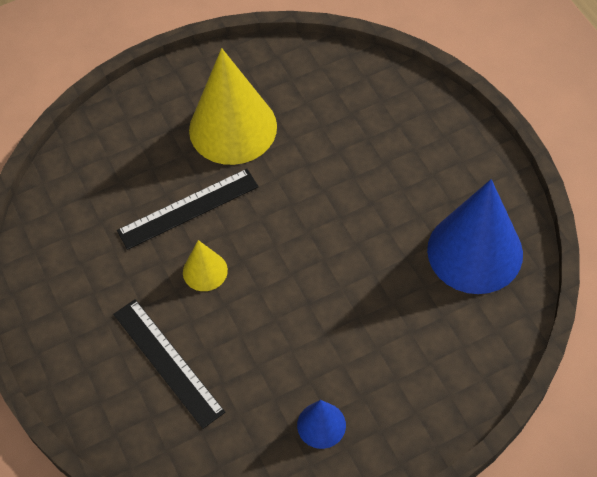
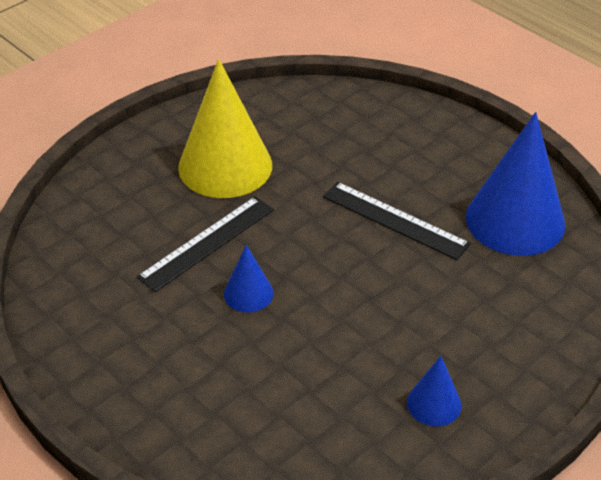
camera: 20 degrees left, 15 degrees down
black ruler [113,299,225,429] -> black ruler moved to [323,182,471,260]
yellow cone [183,240,228,291] -> blue cone [224,245,274,312]

